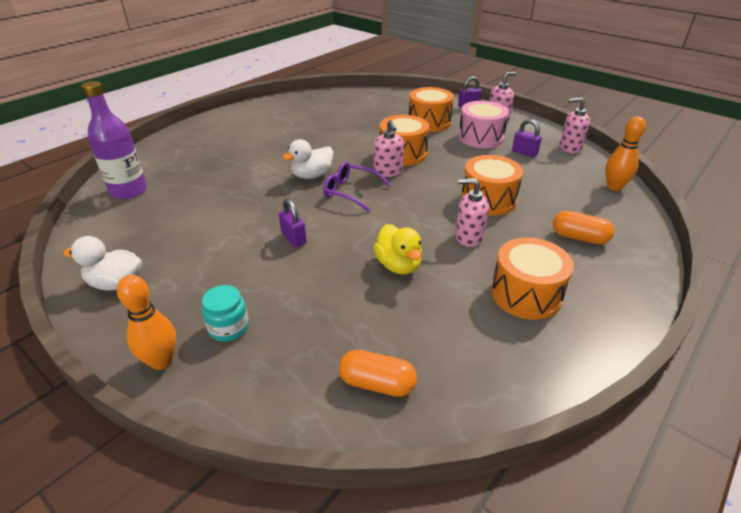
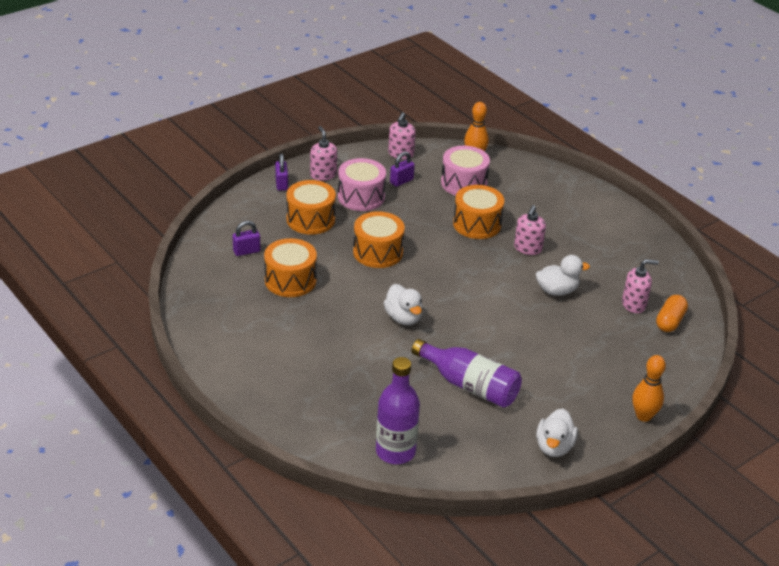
camera: 80 degrees left, 0 degrees up
turquoise jar [202,285,249,341] -> none
purple padlock [279,199,307,247] -> purple padlock moved to [233,221,260,256]
purple glasses [323,162,391,212] -> none
pink soap dispenser [374,120,404,177] -> pink soap dispenser moved to [622,259,659,313]
yellow duck [374,224,422,275] -> white duck [536,255,590,295]
orange drum [491,237,574,320] -> orange drum moved to [264,238,317,297]
orange capsule [553,211,614,245] -> none
none -> purple bottle [411,339,522,408]
none -> pink drum [441,146,490,196]

